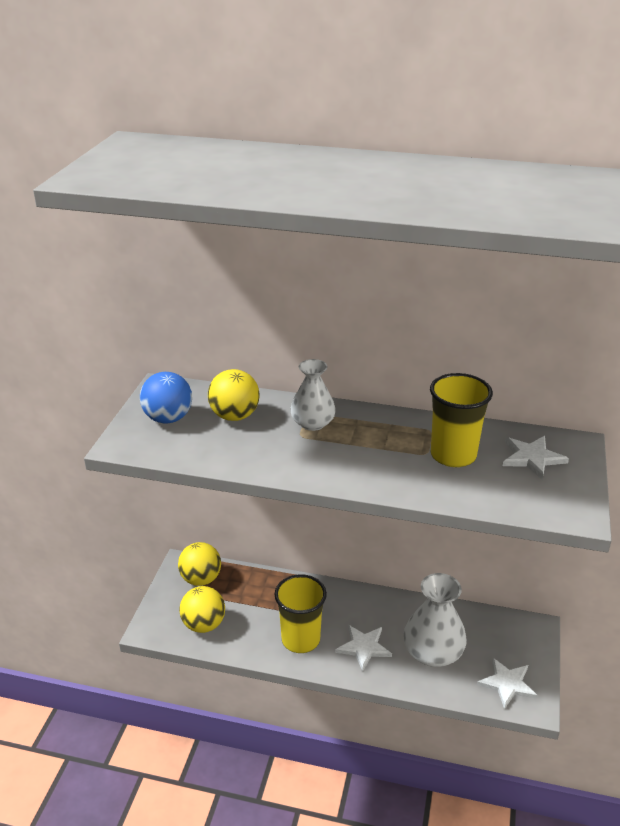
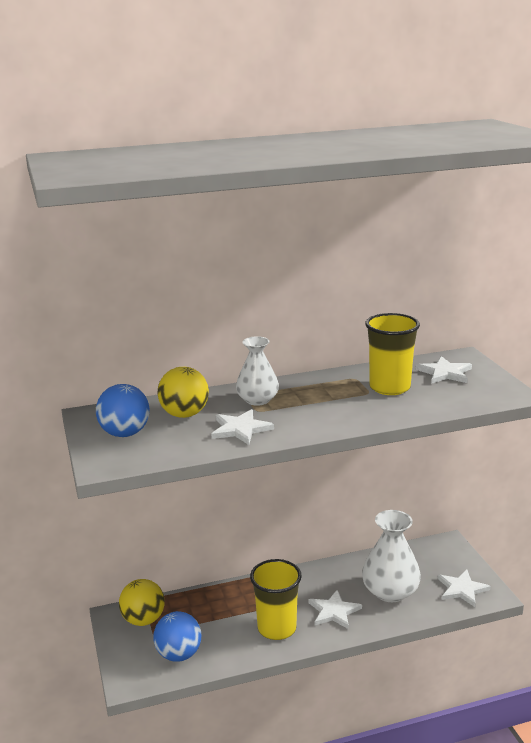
camera: 30 degrees left, 10 degrees down
yellow ball [179,586,225,633] -> blue ball [153,611,201,662]
none -> white star [211,409,274,445]

